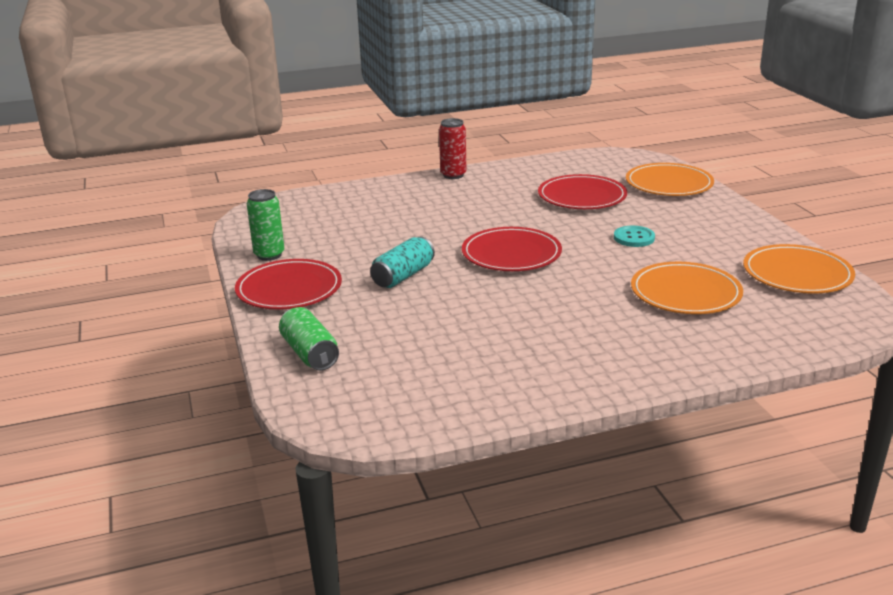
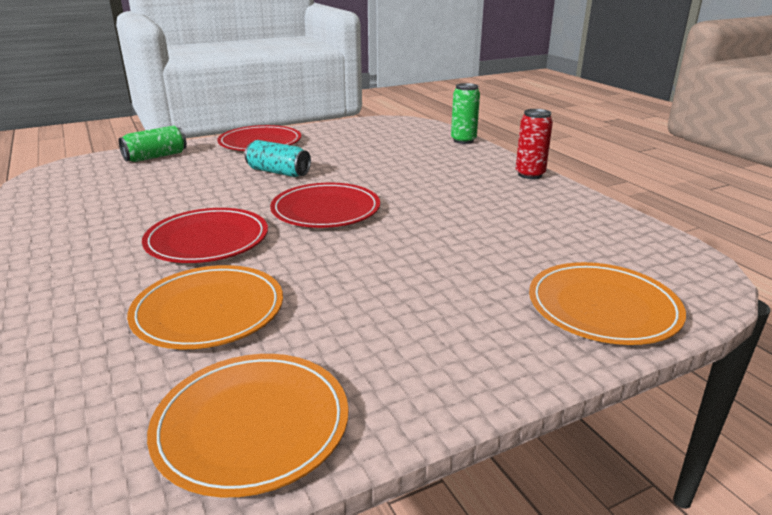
camera: 80 degrees right, 0 degrees up
green can [247,189,284,261] -> green can moved to [451,83,480,144]
red plate [538,174,627,209] -> red plate moved to [142,208,268,263]
turquoise button [614,226,655,247] -> none

